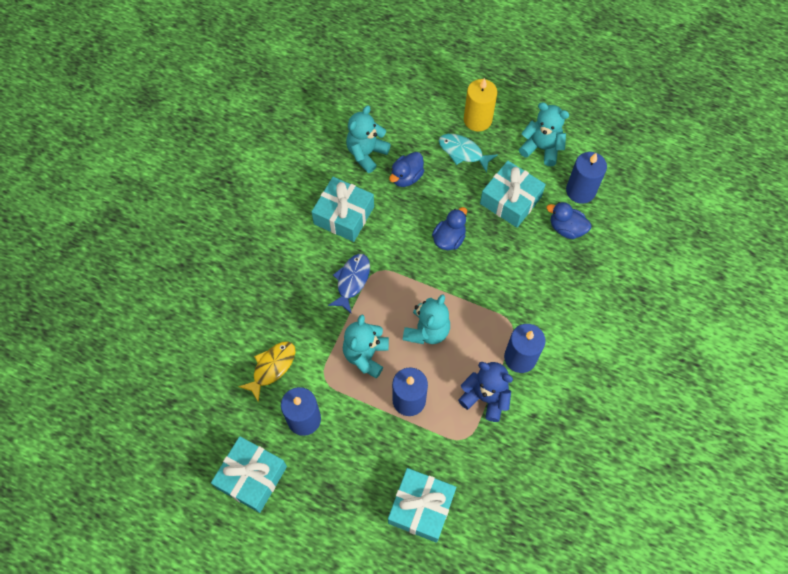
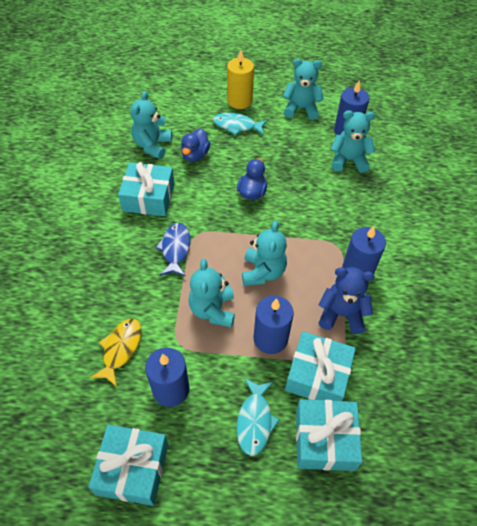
camera: 20 degrees left, 10 degrees down
turquoise gift [480,161,546,228] -> turquoise gift moved to [285,331,356,401]
blue duck [546,202,591,239] -> turquoise teddy bear [331,110,375,173]
none -> turquoise fish [237,378,279,456]

